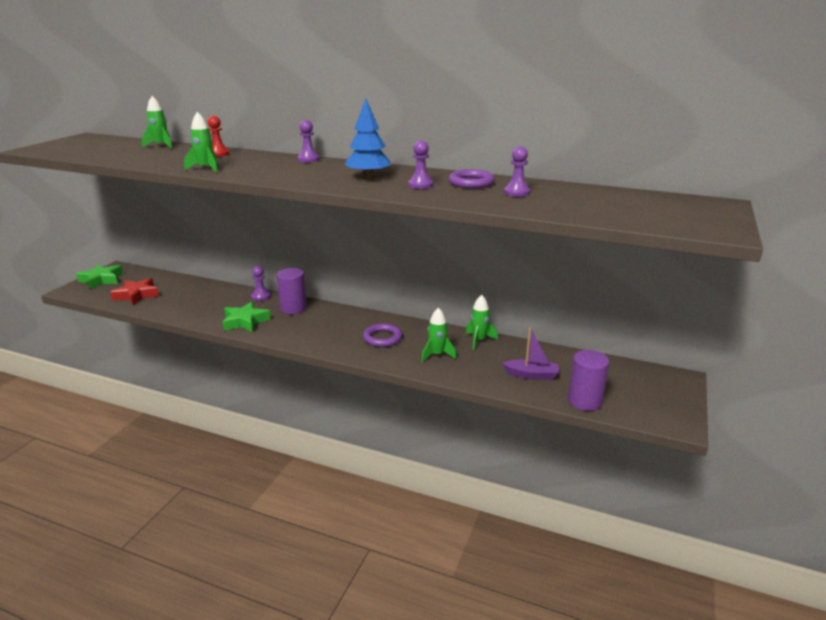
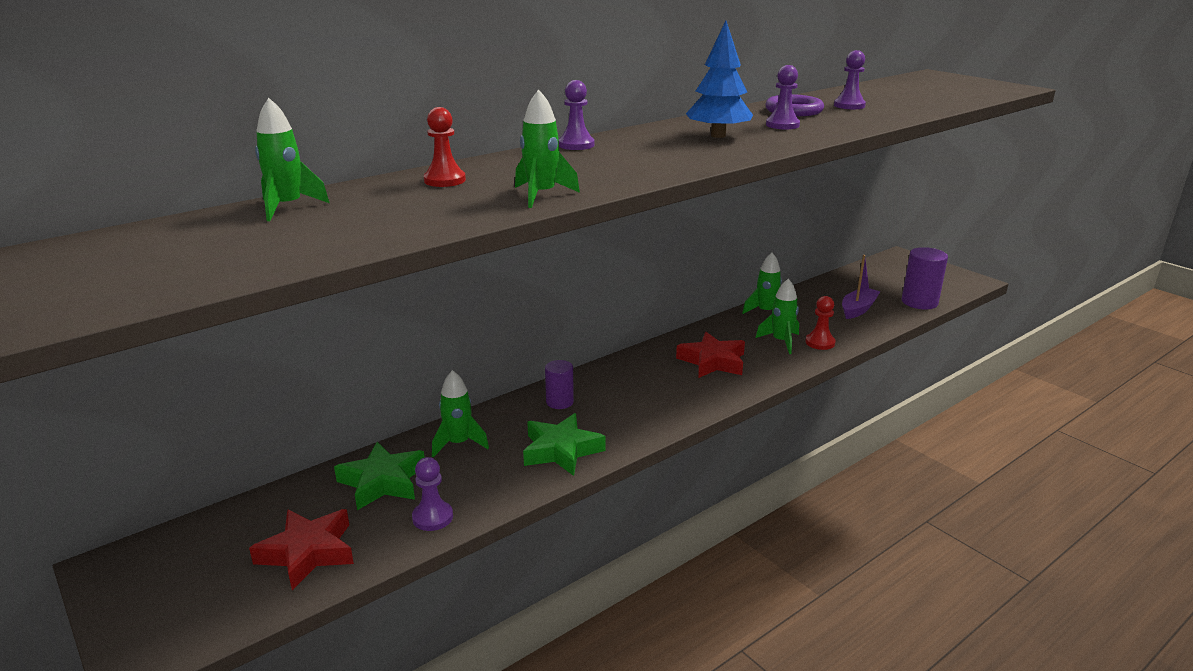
camera: 60 degrees left, 0 degrees up
green star [76,264,123,289] -> green star moved to [334,442,425,510]
purple pawn [251,266,271,301] -> purple pawn moved to [412,457,453,531]
purple cylinder [277,268,307,314] -> purple cylinder [545,360,574,409], size x0.63
purple ring [363,323,402,347] -> red star [676,332,745,378]
none -> green rocket [432,370,489,458]
none -> red pawn [805,296,836,350]

